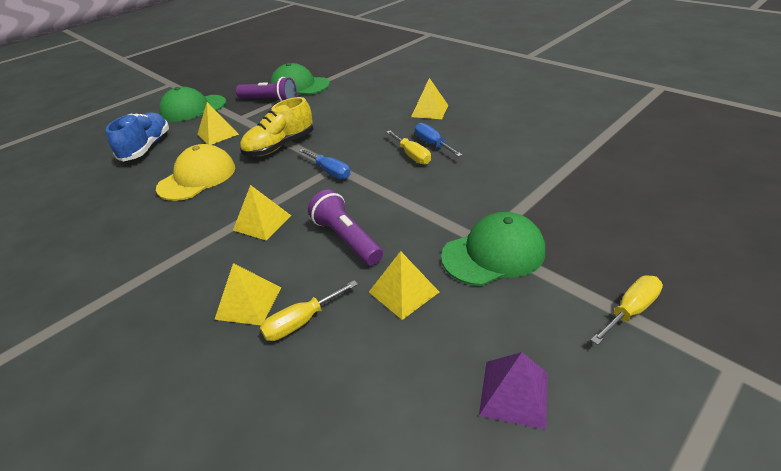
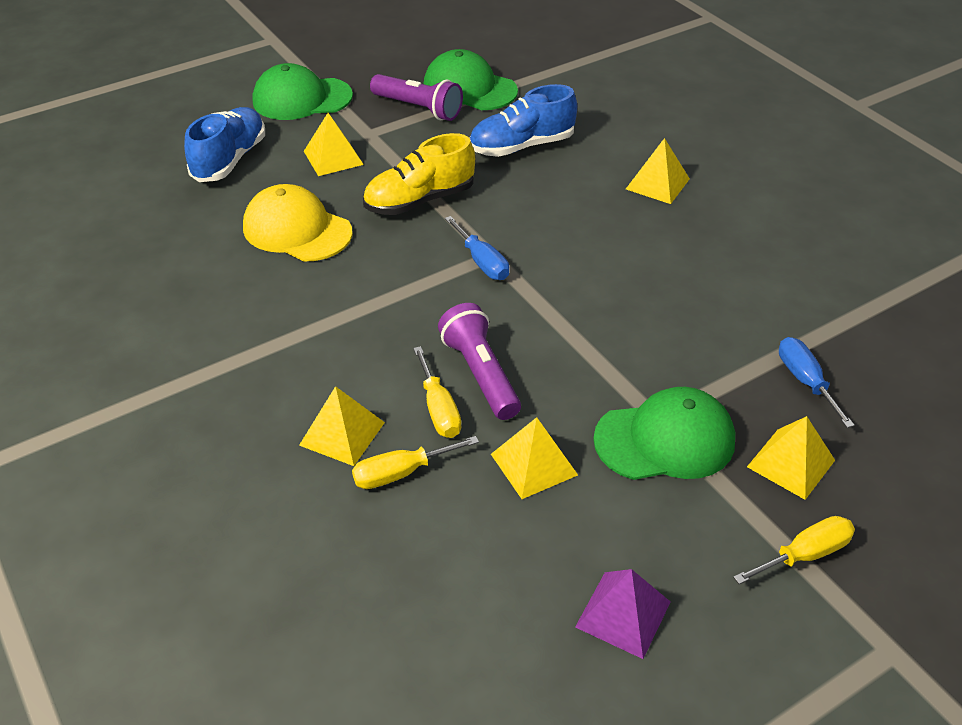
camera: 10 degrees right, 5 degrees up
yellow cap [156,144,235,201] -> yellow cap turned 105 degrees counterclockwise [243,184,352,261]
yellow pyramid [233,185,291,240] -> yellow pyramid moved to [747,416,835,500]
yellow screwdriver [386,131,431,165] -> yellow screwdriver moved to [413,346,462,438]
blue screwdriver [415,123,462,157] -> blue screwdriver moved to [779,337,855,428]
none -> blue shoe [470,84,577,157]

